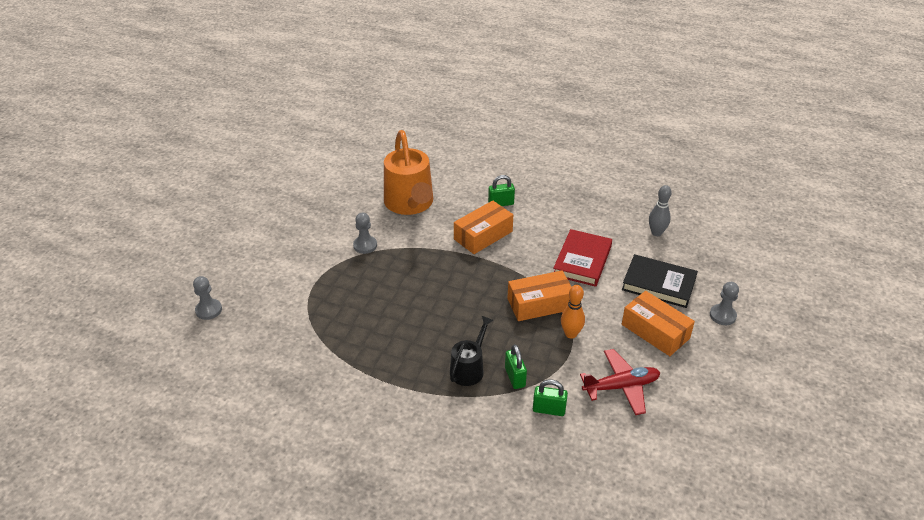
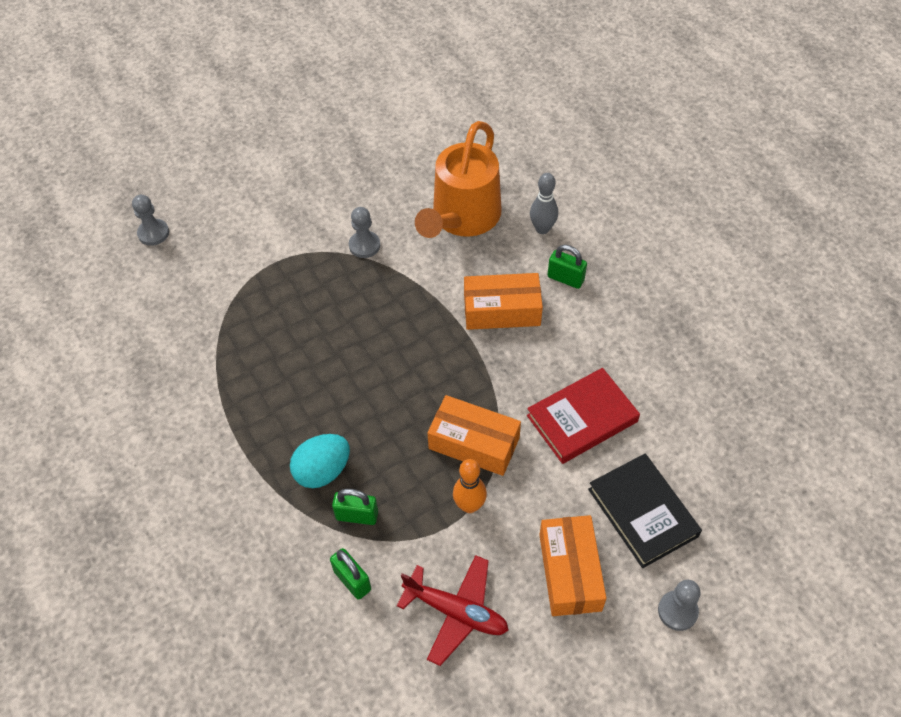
camera: 40 degrees right, 15 degrees up
black watering can [450,316,494,386] -> turquoise egg [290,434,350,488]
green padlock [505,344,527,389] -> green padlock turned 75 degrees clockwise [332,489,378,525]
grey bowling pin [649,185,672,236] -> grey bowling pin moved to [530,173,558,234]

